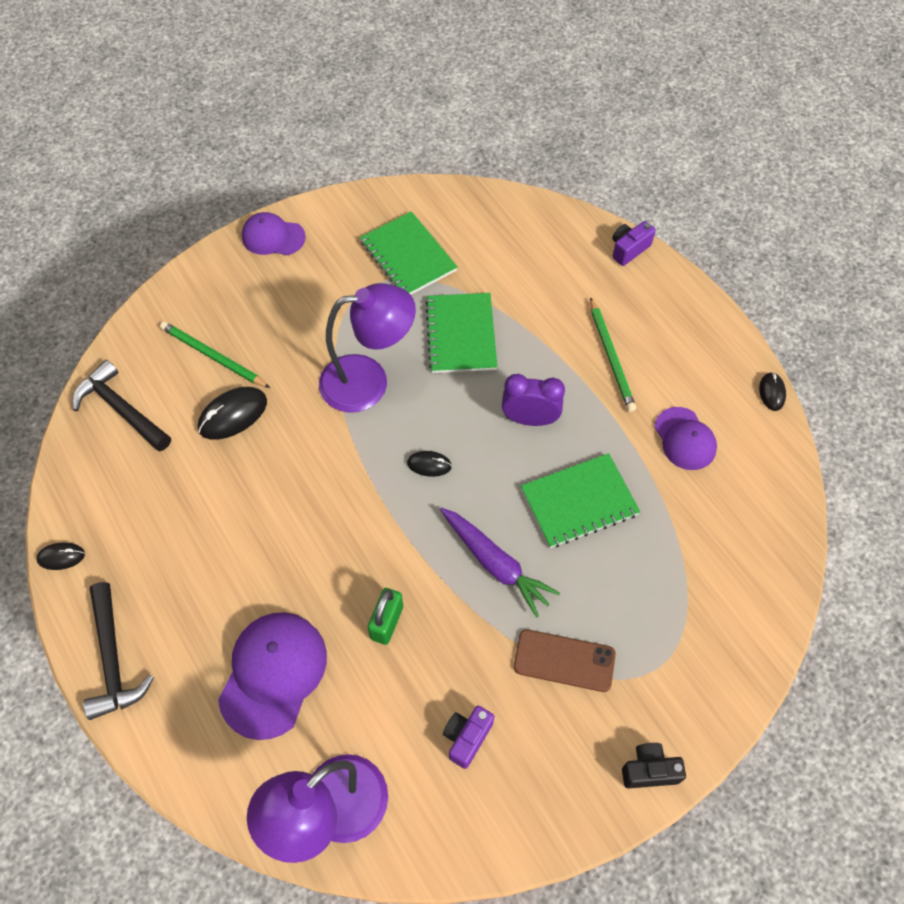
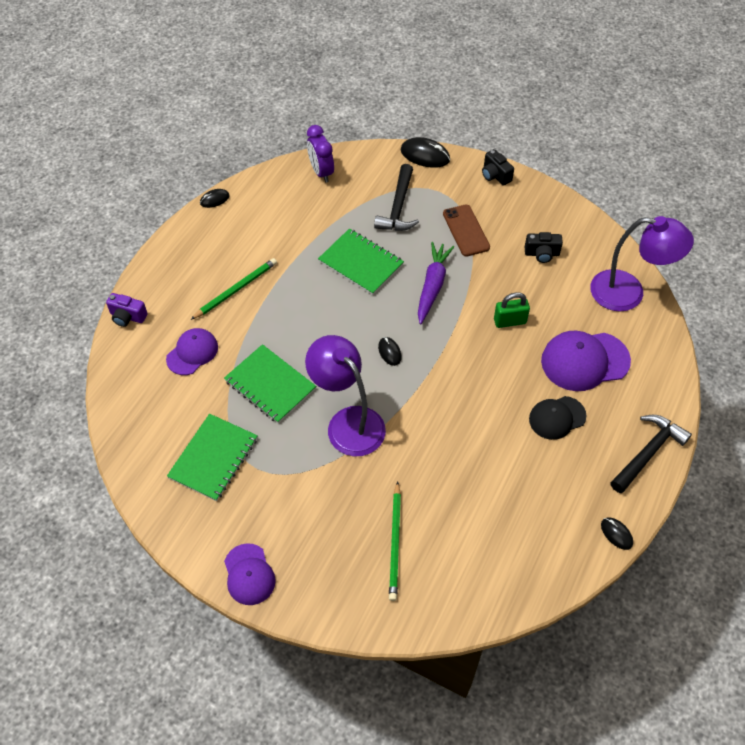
camera: 120 degrees left, 5 degrees down
black hammer [73,360,171,451] -> black hammer moved to [374,164,419,231]
black mouse [198,387,267,440] -> black mouse moved to [401,137,450,168]
green notebook [425,293,498,373] -> green notebook turned 75 degrees clockwise [224,344,316,423]
purple camera [443,706,494,769] -> black camera [525,232,563,263]
purple clock [502,374,565,426] -> purple clock moved to [307,125,334,183]
purple cap [654,407,717,470] -> purple cap moved to [166,328,218,375]
none -> black cap [529,396,586,440]

